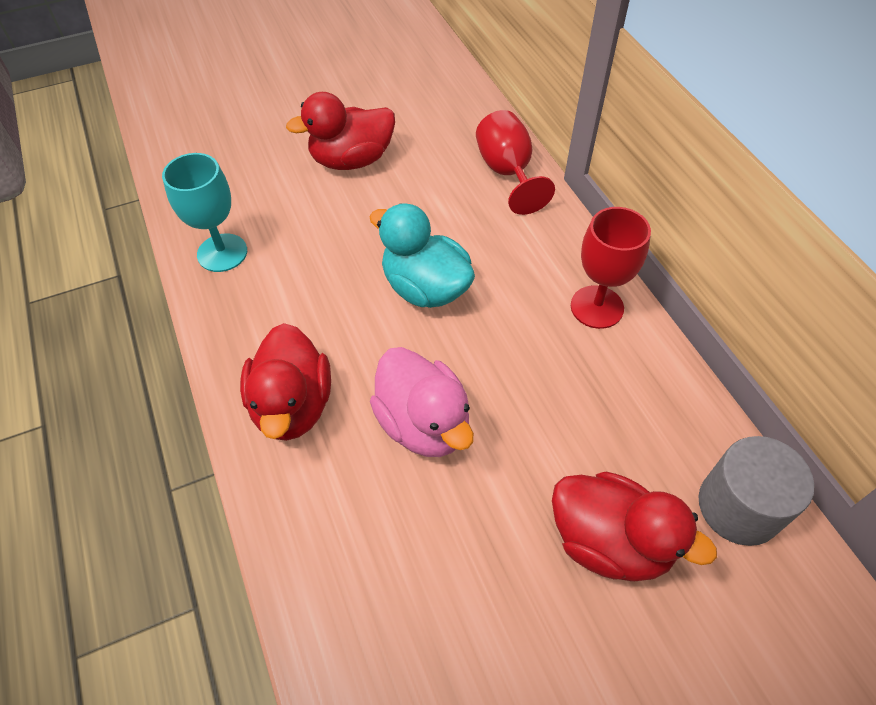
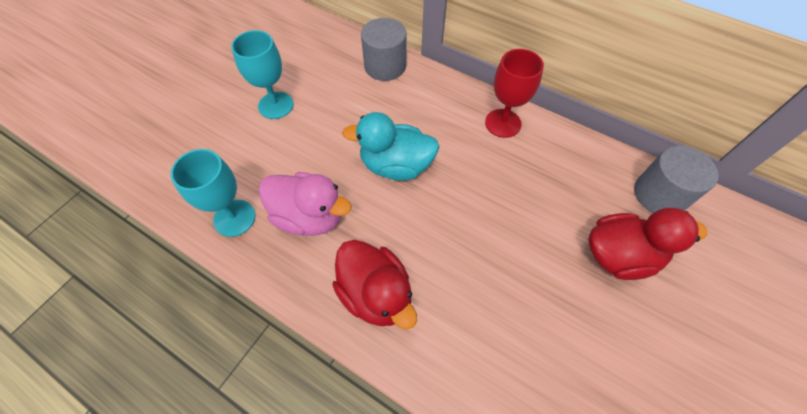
camera: 35 degrees left, 5 degrees up
red duck [286,92,395,170] -> turquoise goblet [231,30,294,119]
pink duck [370,347,474,457] -> pink duck moved to [259,172,352,236]
red goblet [476,110,555,215] -> grey cylinder [361,18,407,81]

